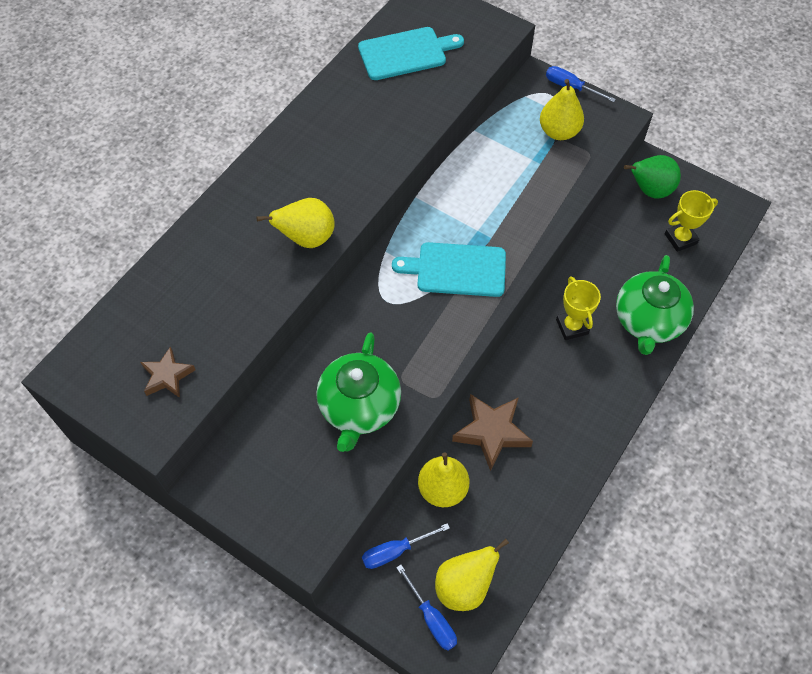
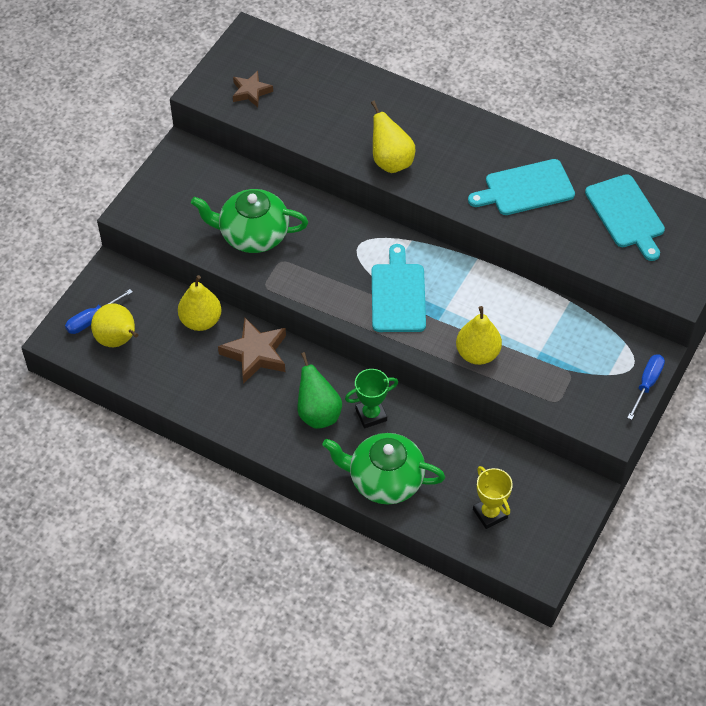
camera: 85 degrees right, 5 degrees down
blue screwdriver [362,523,450,569] -> none
yellow pear [540,79,584,140] -> yellow pear moved to [456,306,502,365]
yellow trophy [556,276,601,340] -> green trophy [345,369,398,428]
green pear [624,155,681,199] -> green pear moved to [297,352,342,429]
none -> turquoise cutting board [468,159,575,215]

